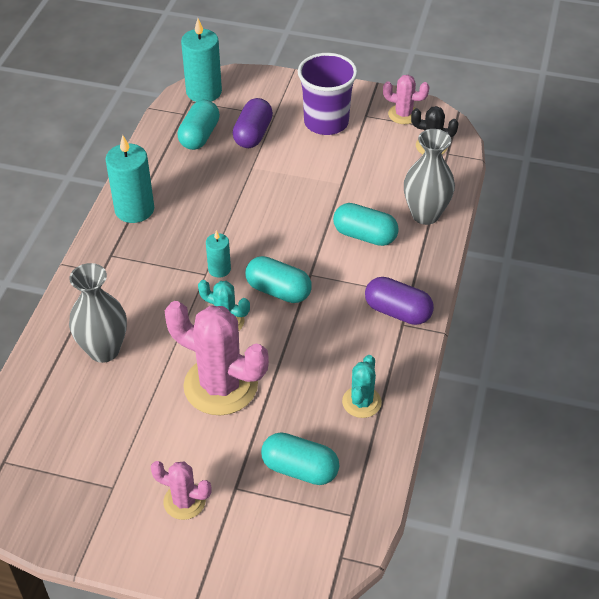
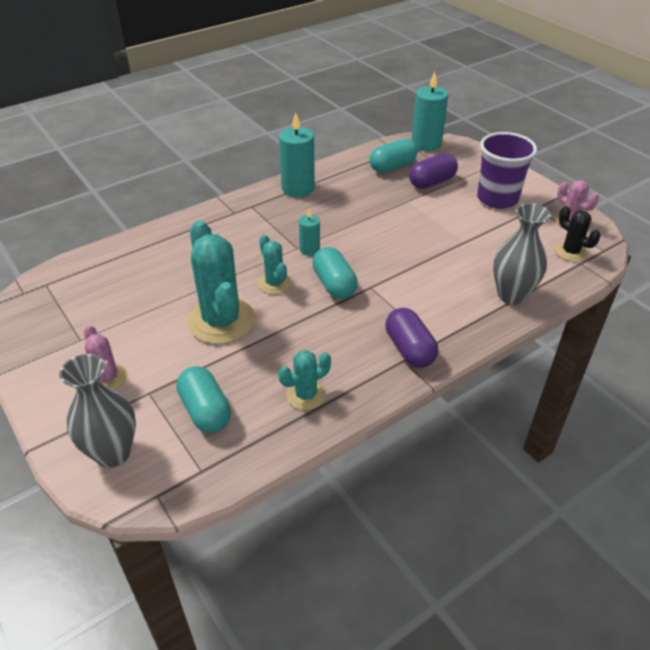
camera: 40 degrees right, 5 degrees down
grey vase [69,263,127,363] -> grey vase moved to [59,354,136,468]
pink cactus [165,301,269,415] -> turquoise cactus [187,221,256,344]
turquoise capsule [333,203,399,246] -> none

